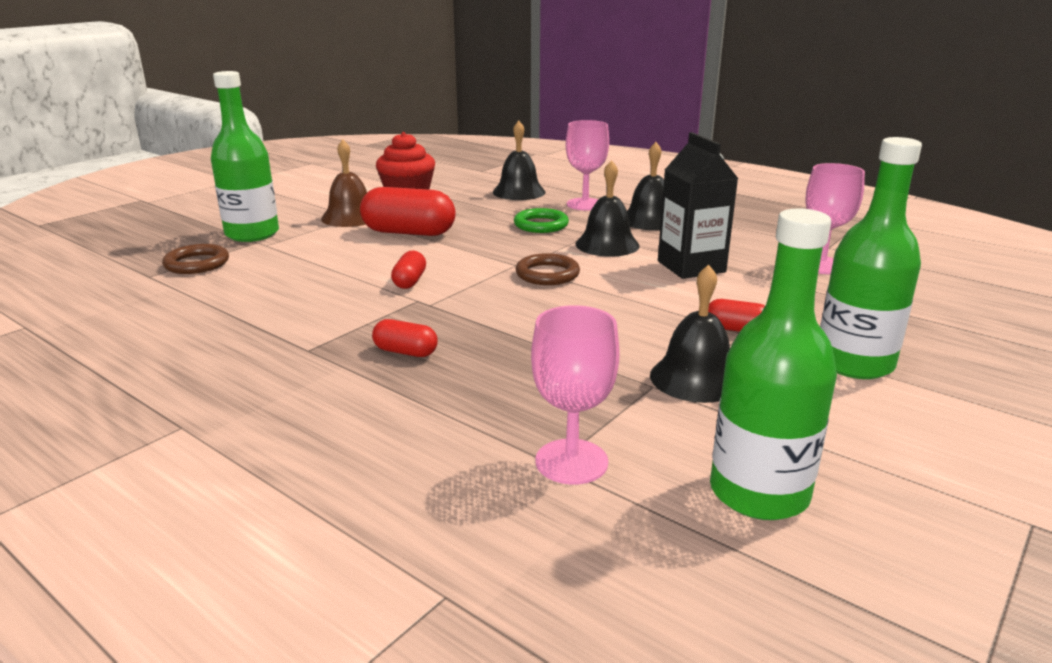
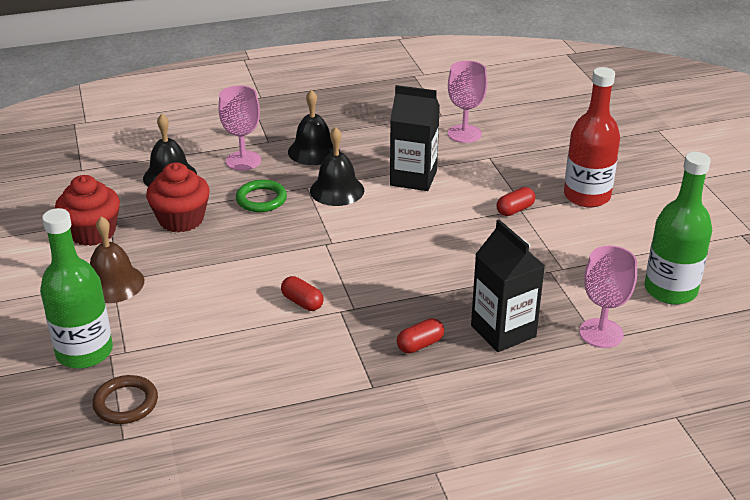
camera: 55 degrees left, 10 degrees up
red capsule [360,187,456,236] -> none
brown ring [515,253,580,285] -> none
black bell [650,265,730,403] -> none
green bottle [820,137,922,379] -> red bottle [564,67,620,207]
none -> red cupcake [146,162,210,232]
none -> black carton [471,220,545,352]

